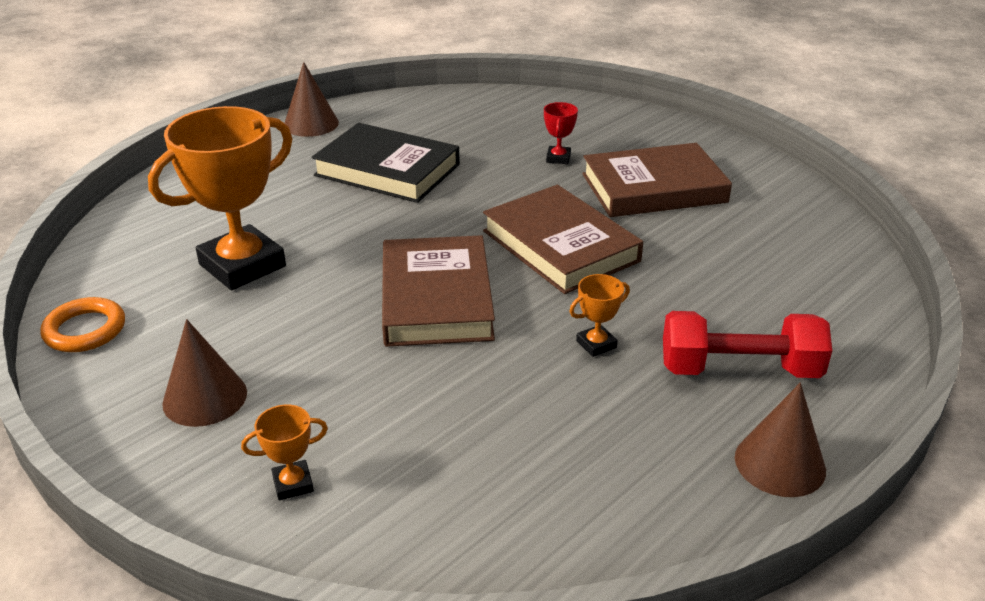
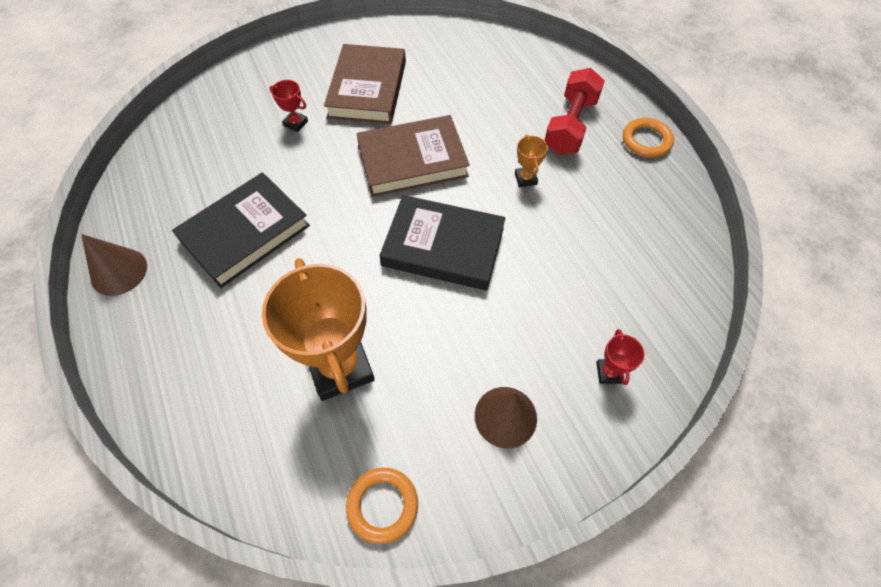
camera: 70 degrees left, 25 degrees up
orange trophy [241,405,328,500] -> red trophy [596,329,645,385]
brown book [382,235,495,347] -> black book [379,195,505,291]
brown cone [735,383,826,497] -> orange ring [623,118,674,158]

